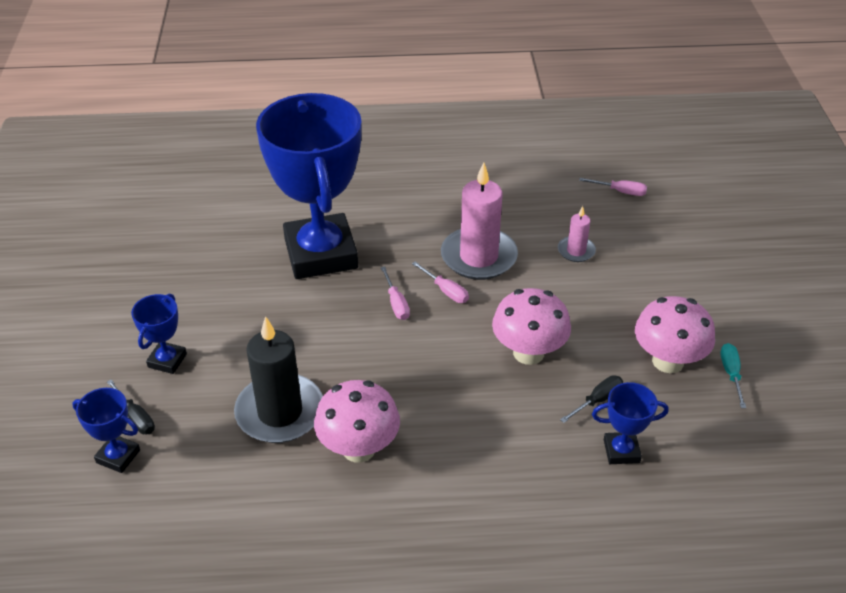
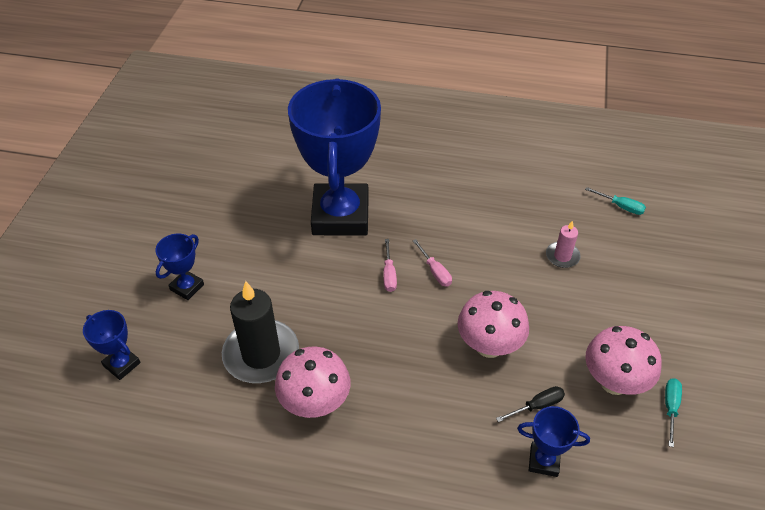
camera: 15 degrees right, 5 degrees up
black screwdriver [107,380,155,434] -> none
pink candle [441,162,518,280] -> none
pink screwdriver [579,178,647,196] -> turquoise screwdriver [585,187,646,215]

